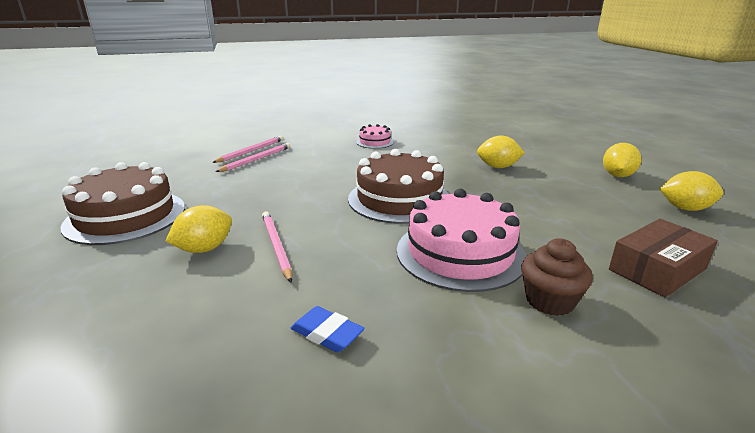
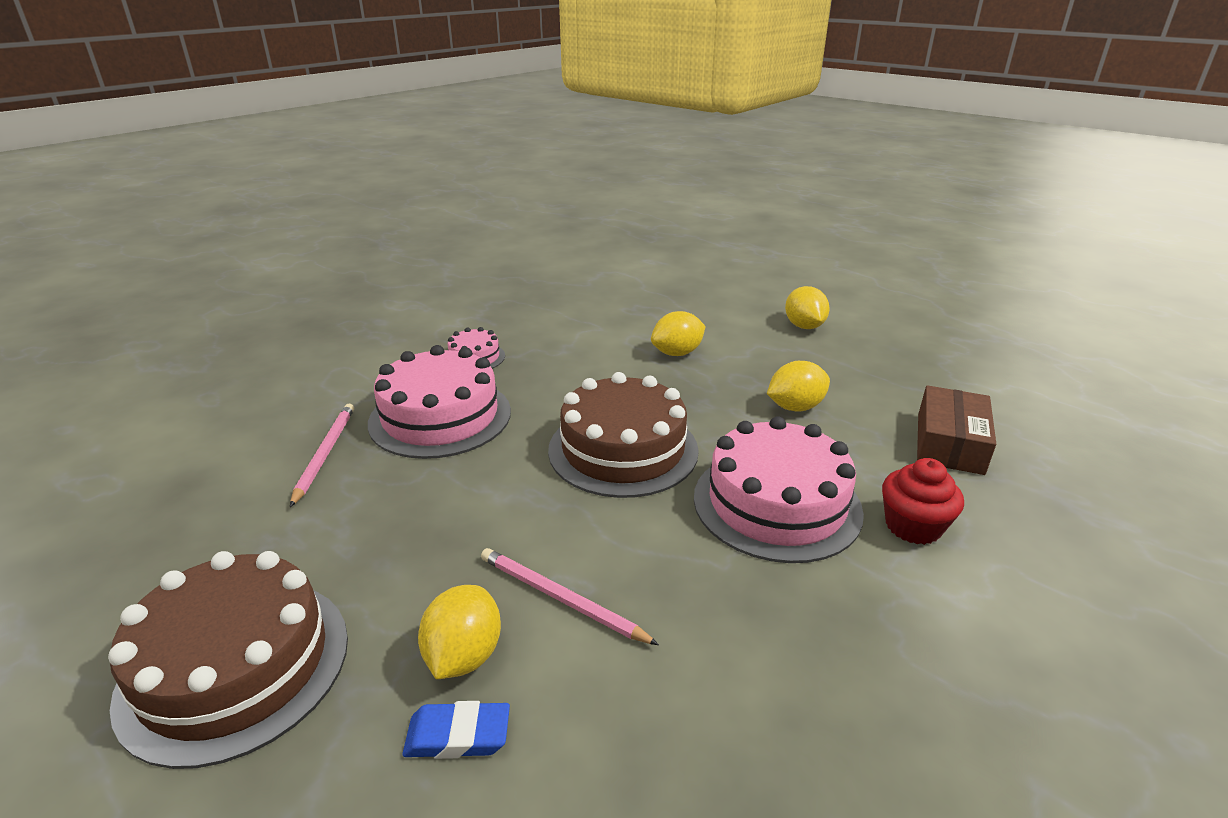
camera: 35 degrees left, 5 degrees up
pink pencil [212,136,283,163] -> none
blue eraser [291,306,365,352] -> blue eraser moved to [402,701,510,759]
brown cupcake [521,238,593,316] -> red cupcake [882,458,964,545]
yellow lemon [659,171,724,211] -> yellow lemon moved to [767,361,830,412]
none -> pink cake [368,345,511,459]

